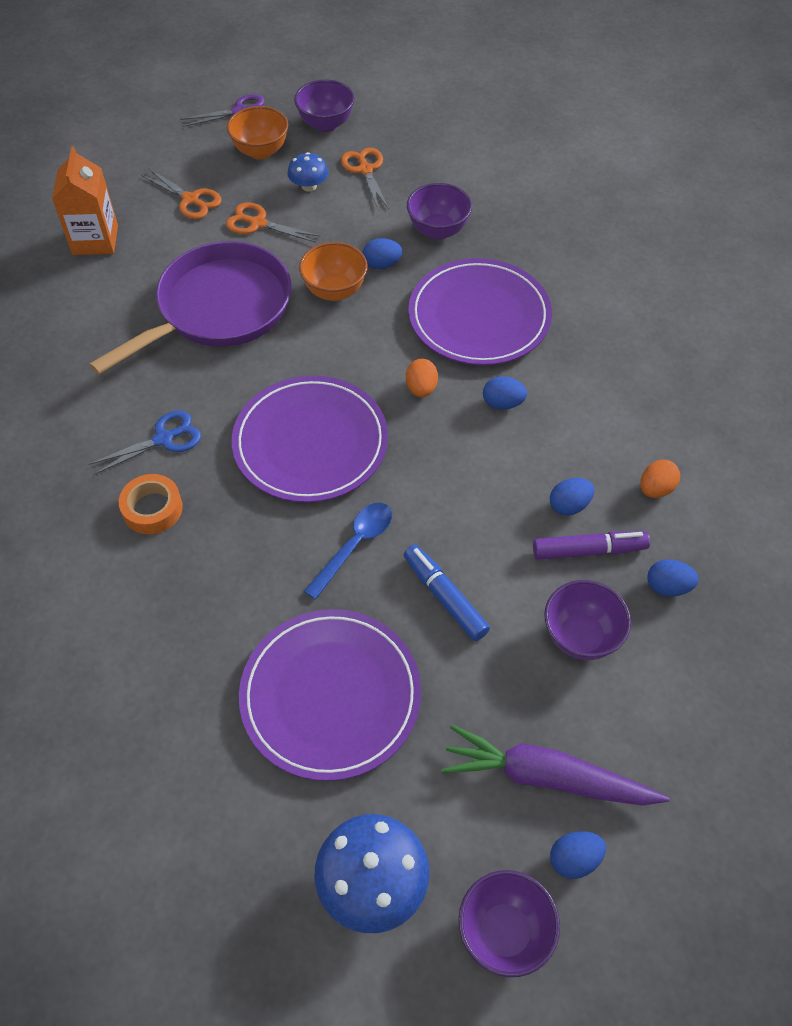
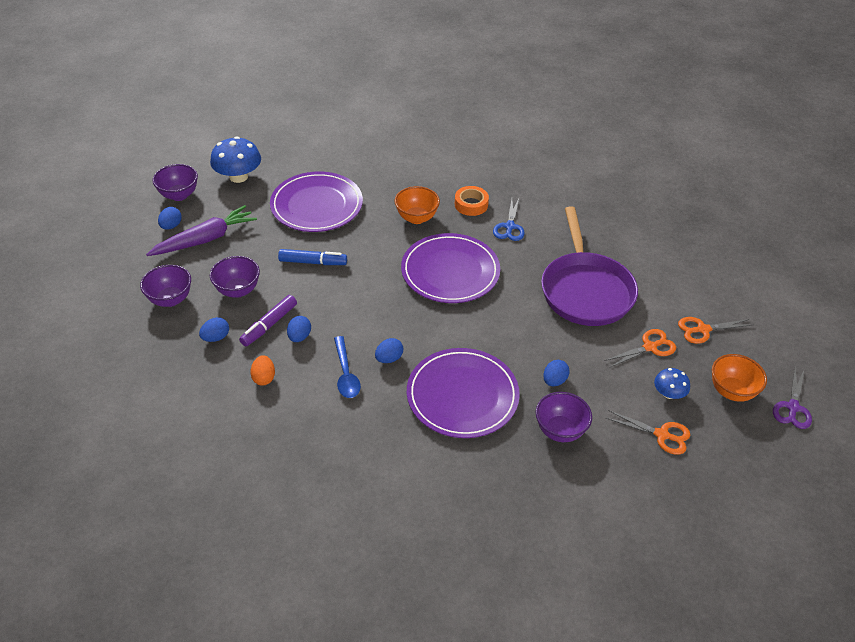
camera: 130 degrees right, 10 degrees down
orange carton [52,146,118,255] -> none
purple bowl [294,79,354,132] -> purple bowl moved to [140,265,191,307]
orange bowl [299,242,368,301] -> orange bowl moved to [395,186,440,224]
blue spoon [304,503,392,600] -> blue spoon moved to [334,336,361,398]
orange egg [406,359,438,397] -> none

